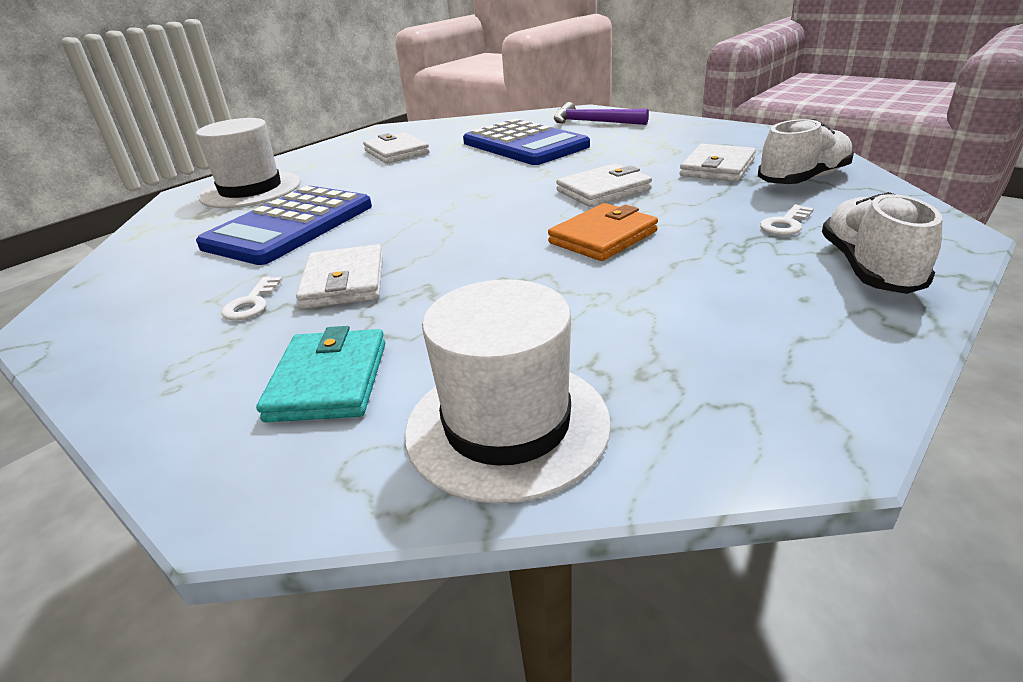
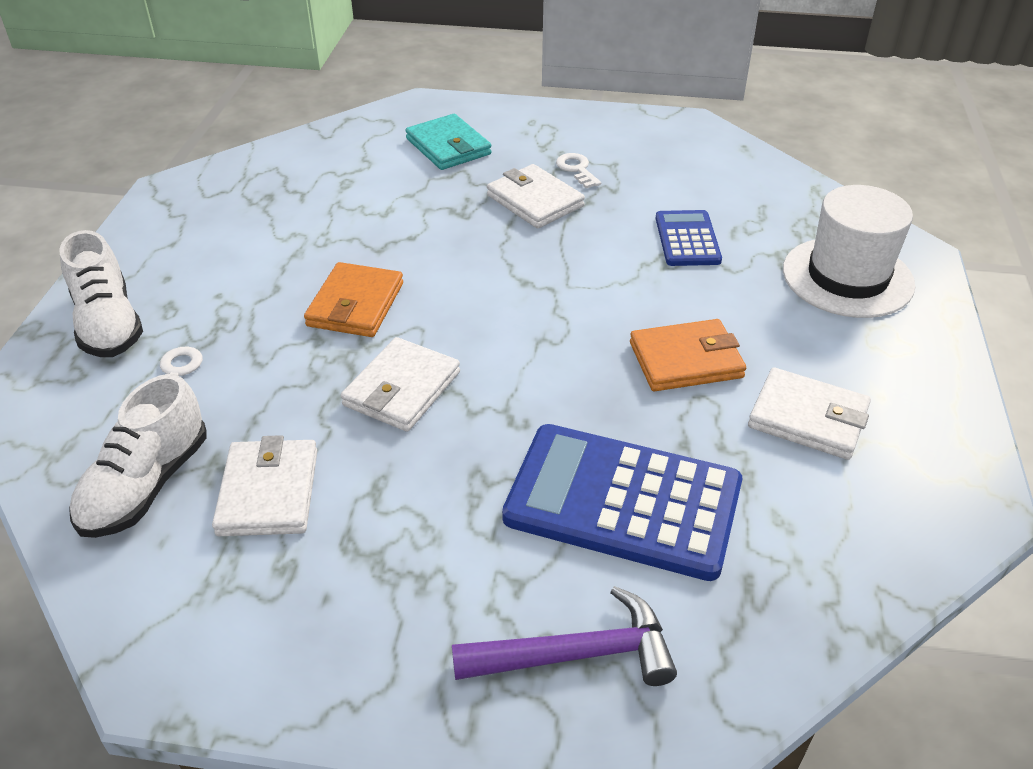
camera: 145 degrees right, 10 degrees up
blue calculator [196,186,372,265] -> blue calculator [656,210,722,266], size x0.53
white hat [405,279,611,504] -> none
none -> orange wallet [630,319,746,391]

